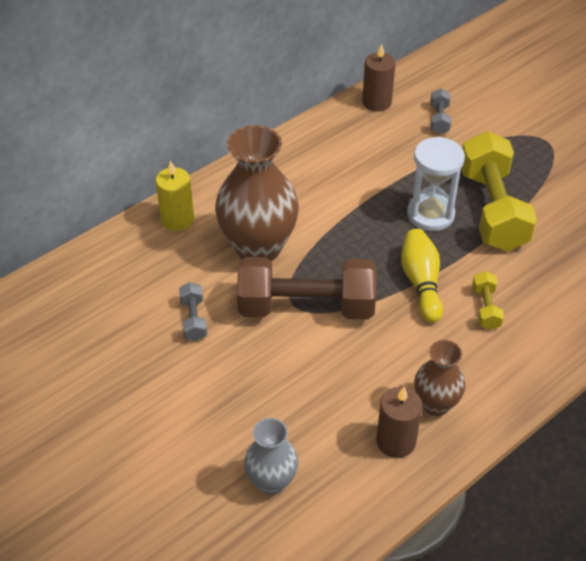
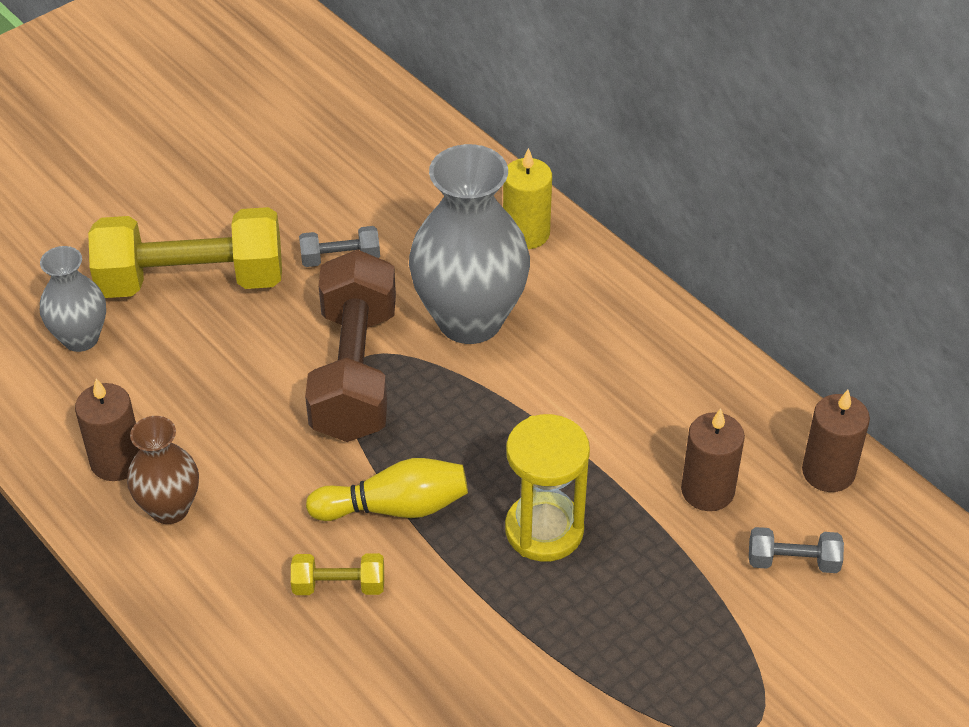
camera: 90 degrees right, 0 degrees up
brown vase [215,125,299,261] -> grey vase [409,144,530,344]
white hourglass [407,137,465,231] -> yellow hourglass [505,414,590,562]
yellow dumbbell [461,131,537,251] -> yellow dumbbell moved to [88,207,282,298]
none -> brown candle [681,408,745,511]

